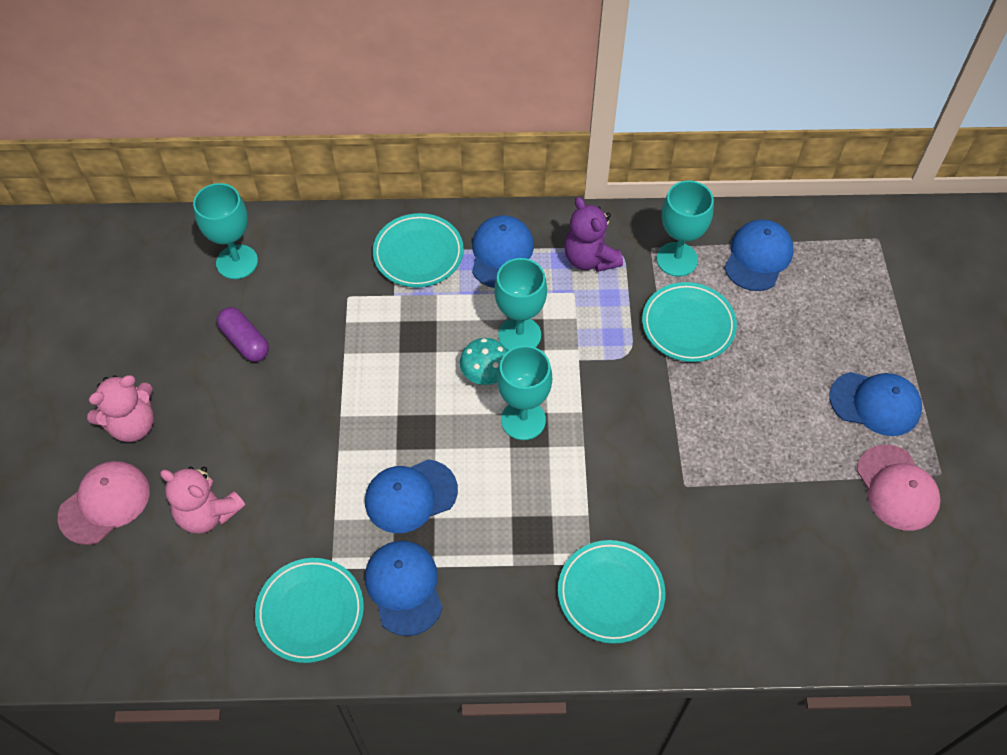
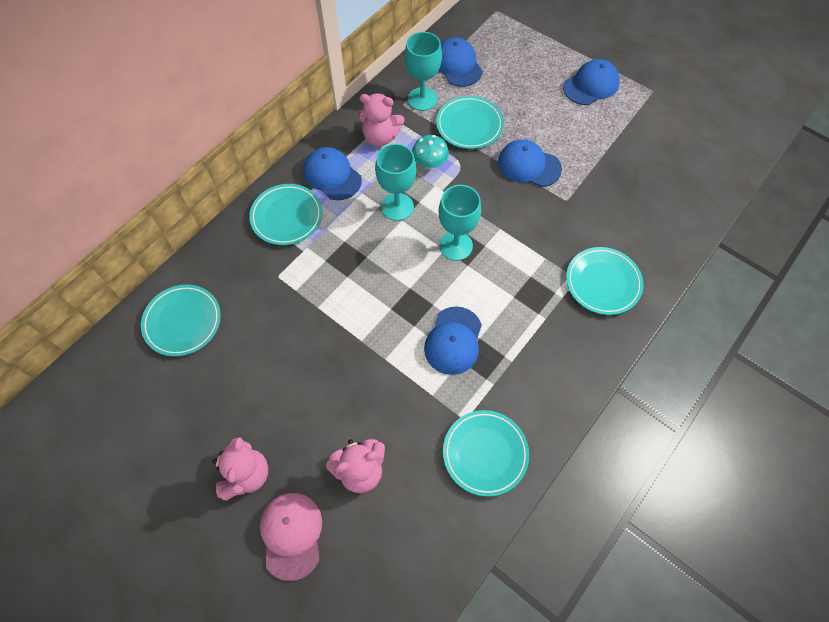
camera: 50 degrees left, 5 degrees up
turquoise goblet [193,183,258,279] -> turquoise plate [141,284,221,357]
purple capsule [217,307,269,362] -> none
blue cap [365,541,443,636] -> blue cap moved to [498,140,562,187]
turquoise mushroom [460,338,507,385] -> turquoise mushroom moved to [412,135,449,169]
purple teddy bear [564,197,623,272] -> pink teddy bear [358,93,404,146]
pink cap [857,445,941,531] -> none

